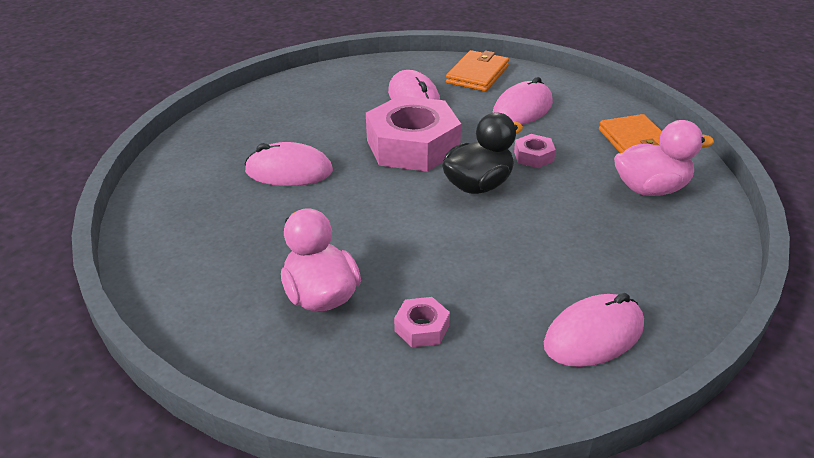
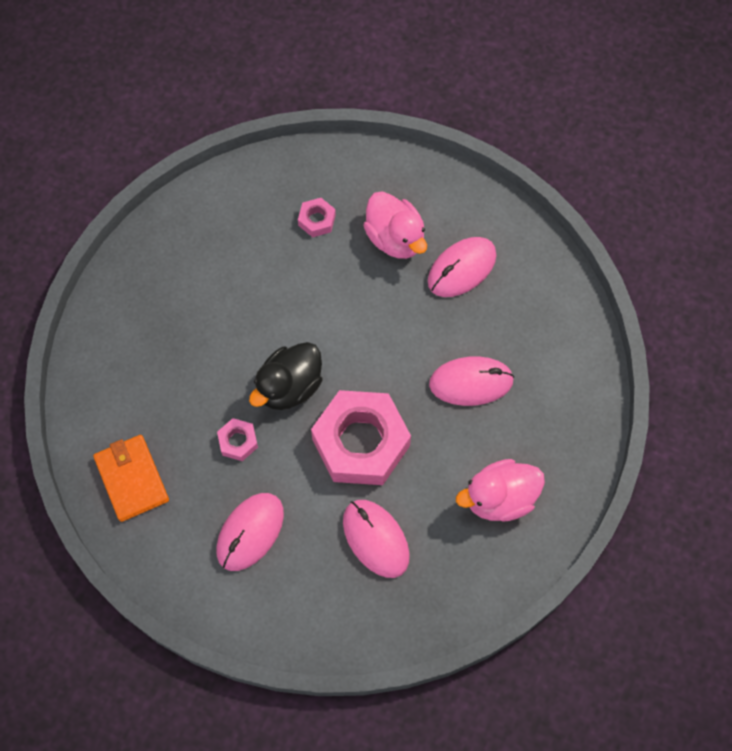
camera: 170 degrees right, 30 degrees up
orange wallet [446,50,509,92] -> none
pink mouse [544,293,644,367] -> pink mouse moved to [428,237,497,297]
pink duck [614,120,714,196] -> pink duck moved to [456,459,545,522]

